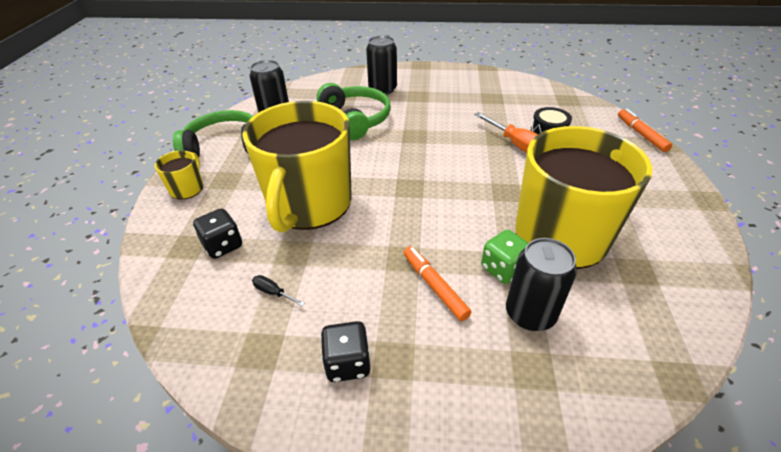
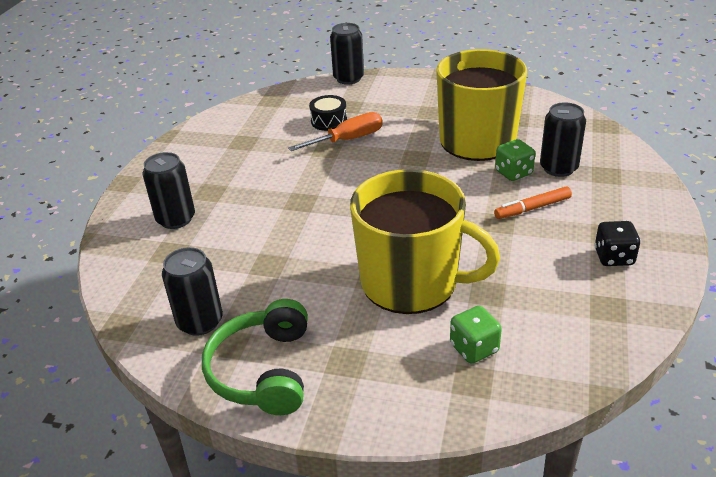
camera: 80 degrees left, 5 degrees down
yellow mug [155,150,203,200] -> none
black dice [193,208,242,259] -> green dice [450,306,502,363]
black screwdriver [252,275,304,306] -> none
green headphones [317,83,391,140] -> none
orange marker [618,109,672,152] -> black can [330,23,364,85]

